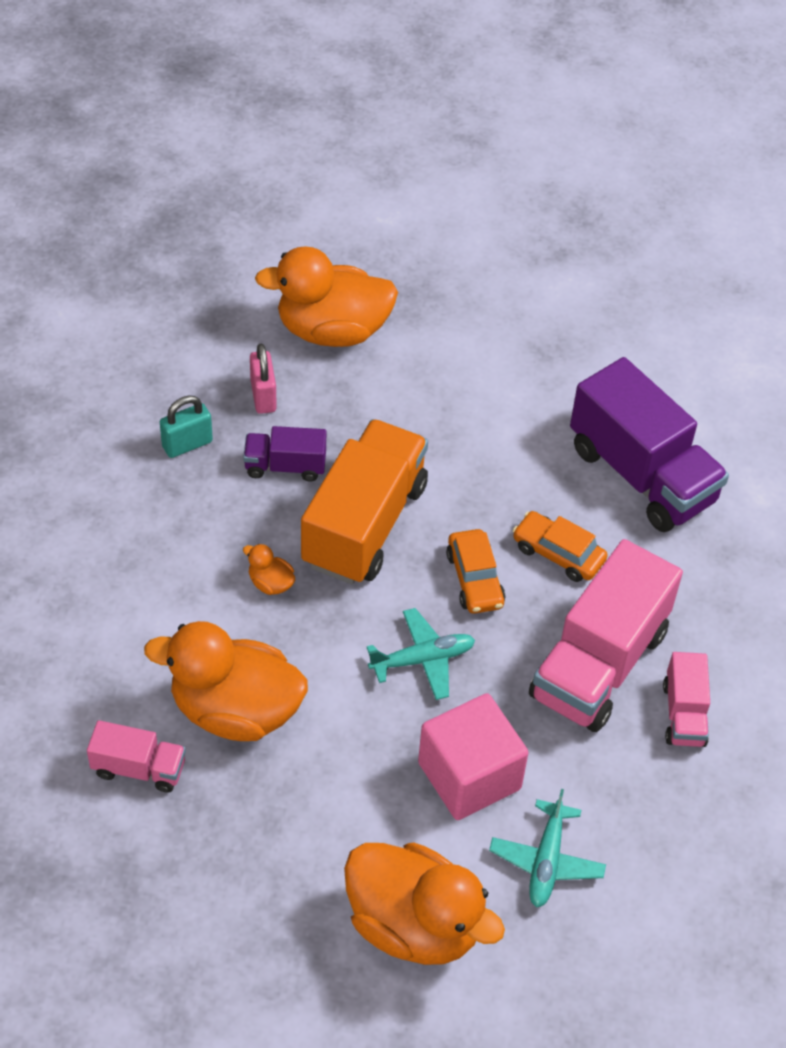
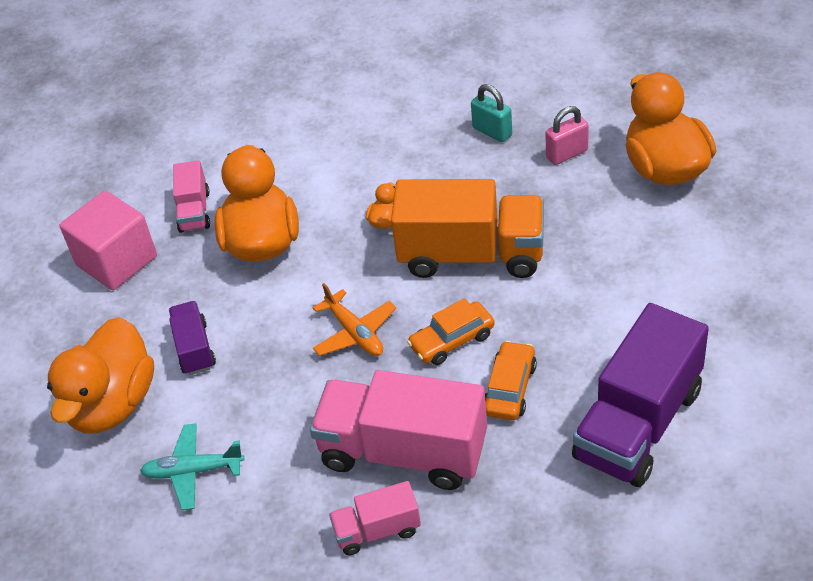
camera: 80 degrees right, 5 degrees down
purple truck [243,426,326,482] -> purple truck moved to [169,301,216,375]
turquoise plane [367,608,475,700] -> orange plane [313,283,396,356]
pink cube [418,693,529,820] -> pink cube moved to [60,191,157,290]

